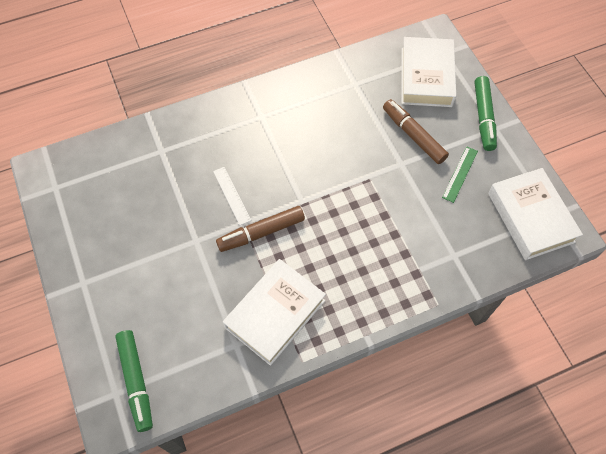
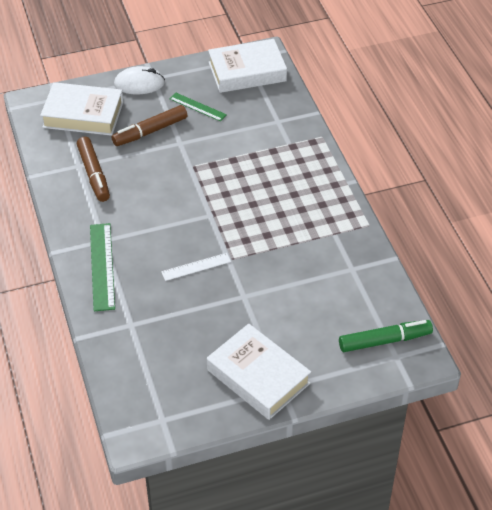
camera: 85 degrees left, 15 degrees down
brown marker [216,206,305,252] -> brown marker moved to [77,137,110,202]
white book [223,259,326,366] -> white book moved to [207,324,311,420]
green marker [475,76,497,151] -> white mouse [114,66,165,94]
none -> green ruler [90,223,115,311]

